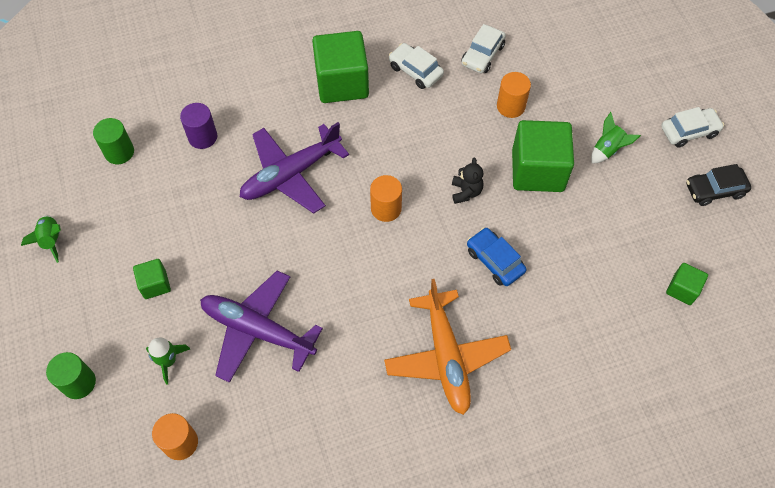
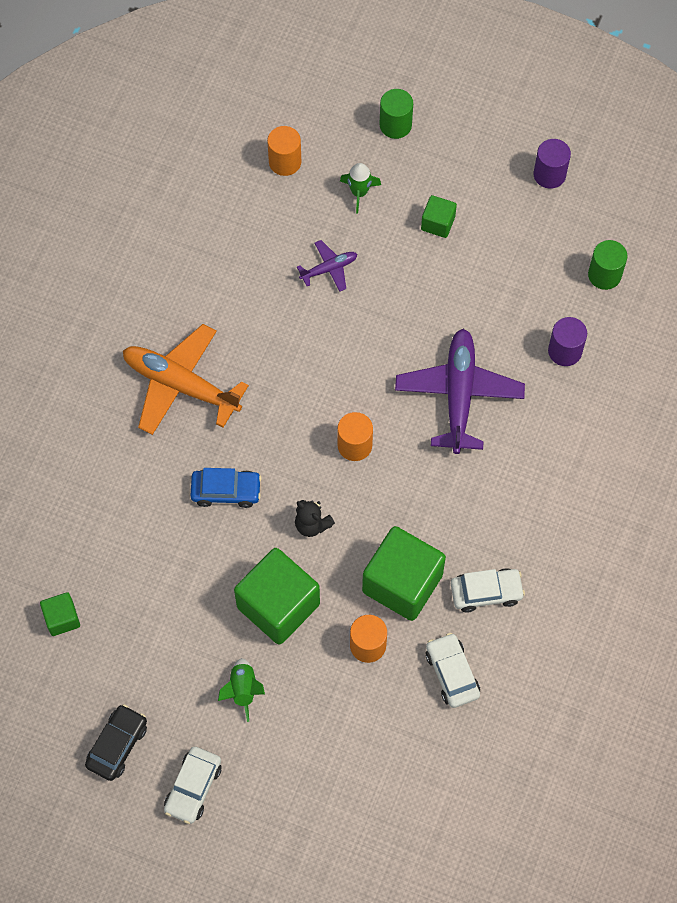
camera: 130 degrees right, 5 degrees up
green rocket [21,215,61,263] -> purple cylinder [533,139,571,189]
purple plane [200,271,323,383] -> purple plane [297,240,357,292], size x0.48
green cube [312,31,369,103] -> green cube moved to [362,526,446,621]

